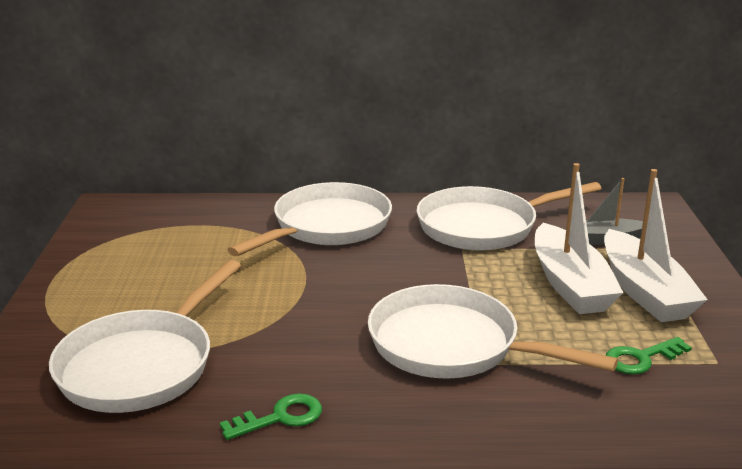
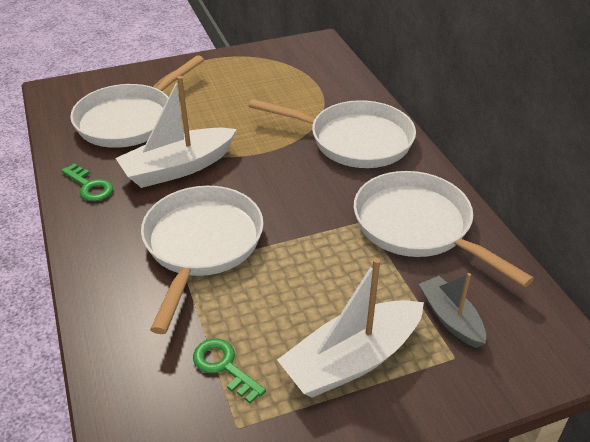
camera: 70 degrees right, 15 degrees up
white pan [49,260,241,413] -> white pan turned 60 degrees counterclockwise [70,55,204,148]
white boat [535,163,624,314] -> white boat moved to [115,76,237,188]

